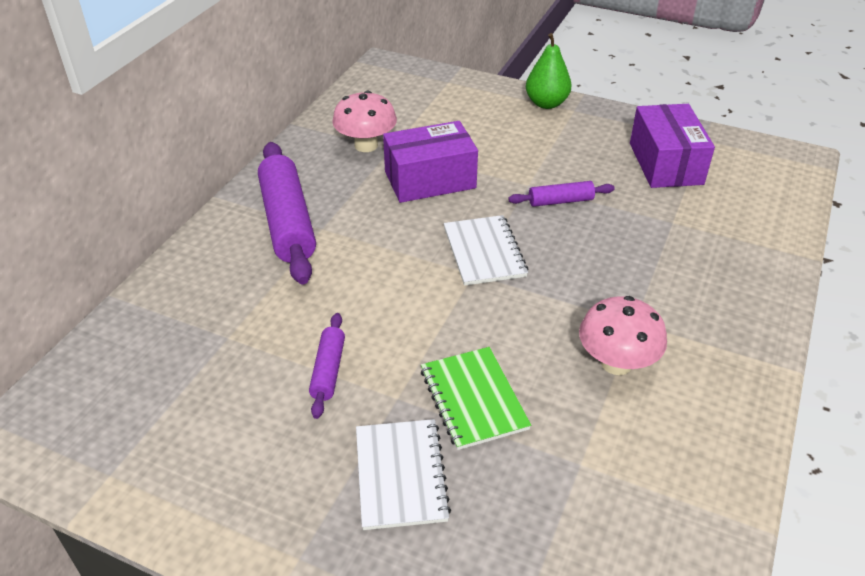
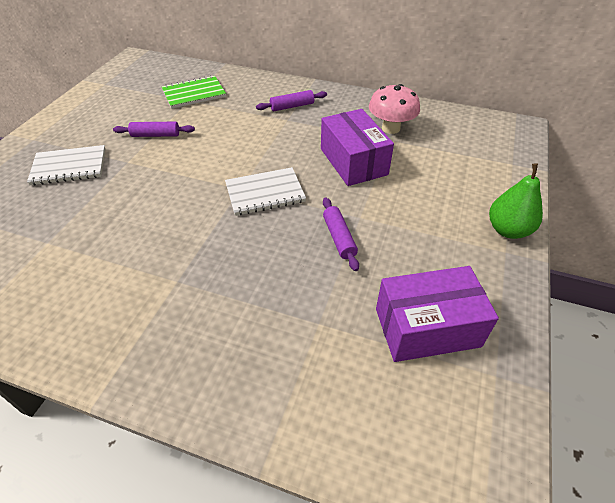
camera: 85 degrees right, 5 degrees up
purple rolling pin [258,142,316,284] -> purple rolling pin [256,90,327,111], size x0.50
green notebook [421,347,531,450] -> green notebook moved to [162,75,226,109]
pink mushroom [579,296,667,375] -> none

